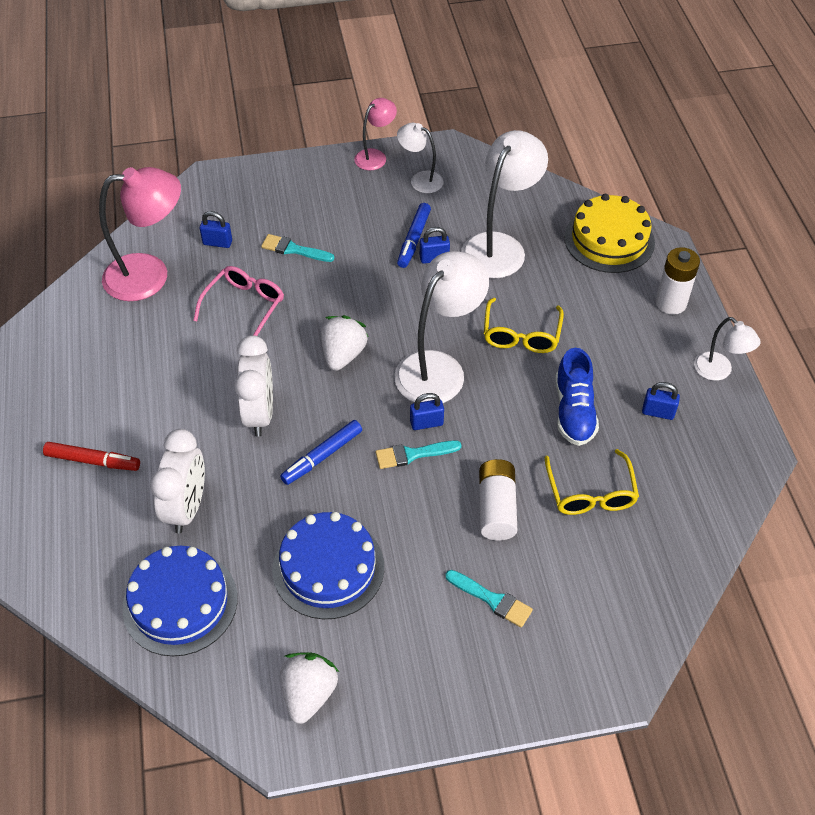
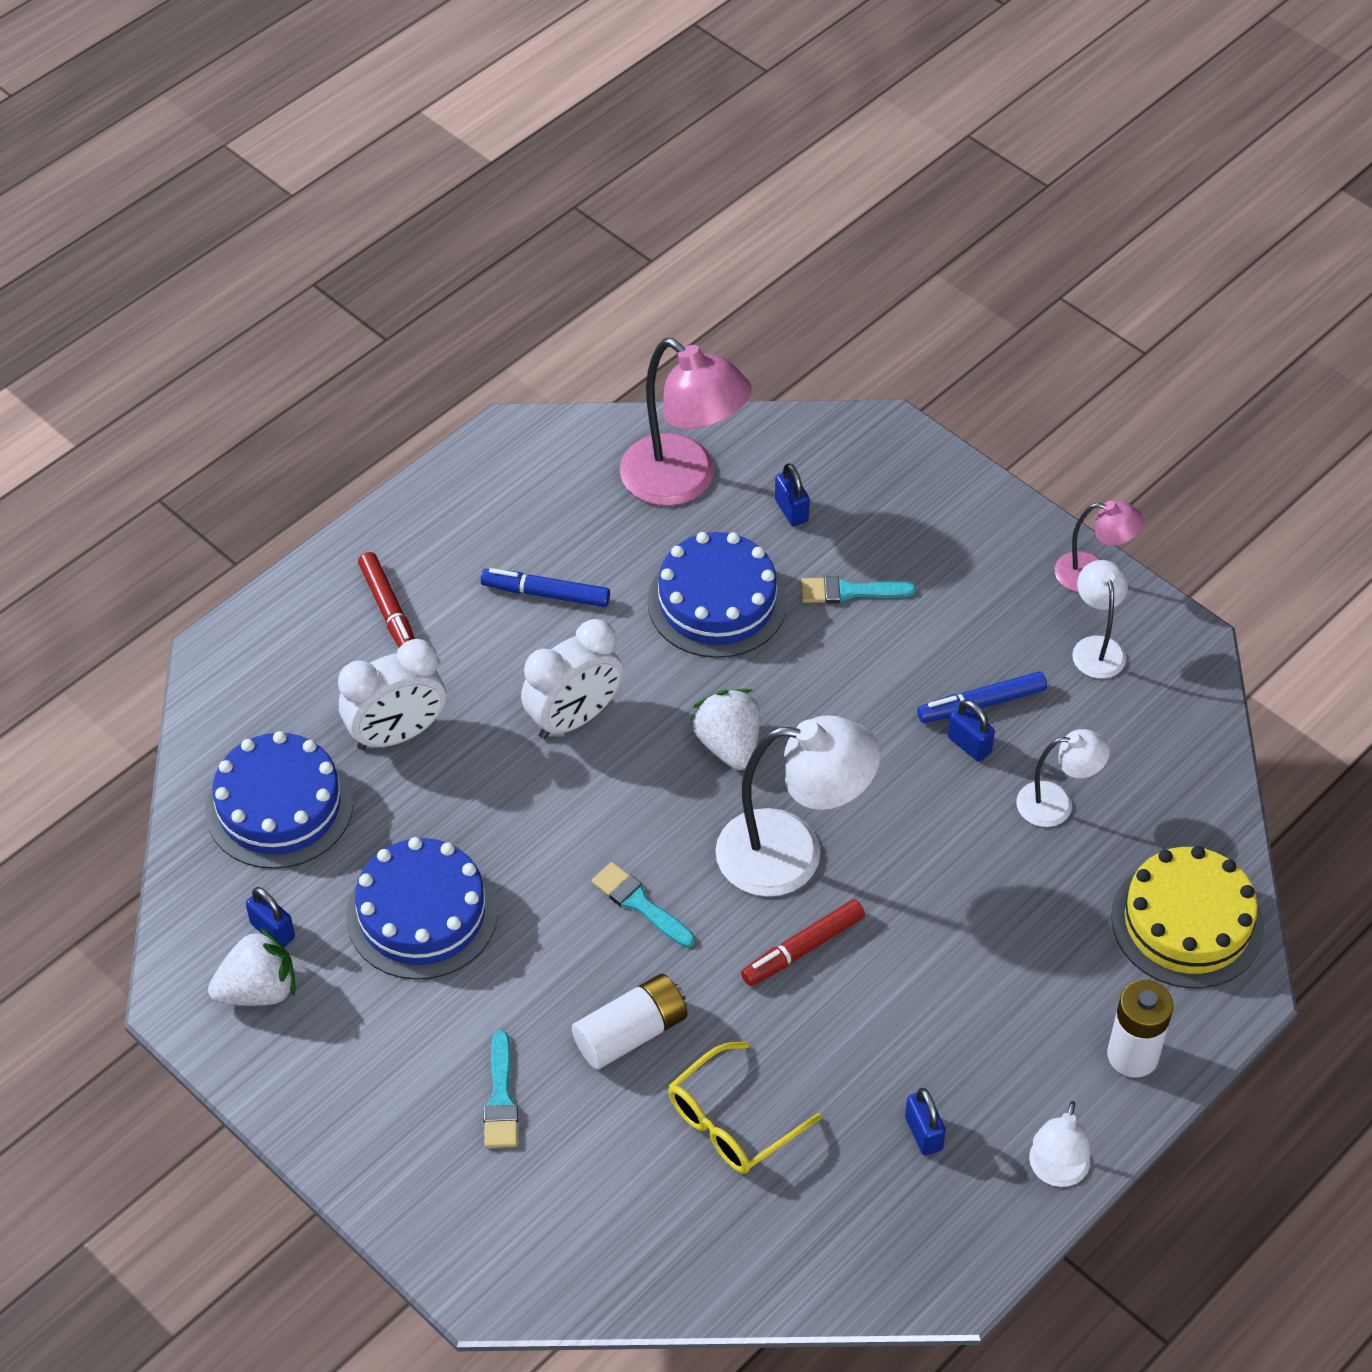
camera: 55 degrees right, 0 degrees up
pink glasses [193,266,284,336] -> blue cake [647,532,787,658]
turquoise brush [261,234,335,262] -> turquoise brush turned 75 degrees counterclockwise [801,576,916,604]
blue marker [280,420,362,485] -> blue marker moved to [480,568,610,607]
white strawberry [321,315,368,371] -> white strawberry turned 90 degrees counterclockwise [690,689,760,770]
blue padlock [410,393,444,430] -> blue padlock moved to [246,887,295,947]
white lamp [461,130,548,279] -> white lamp [1017,729,1110,827], size x0.54
yellow glasses [484,298,564,353] -> none
blue shoe [555,348,599,446] -> none
none -> red marker [741,899,865,986]

